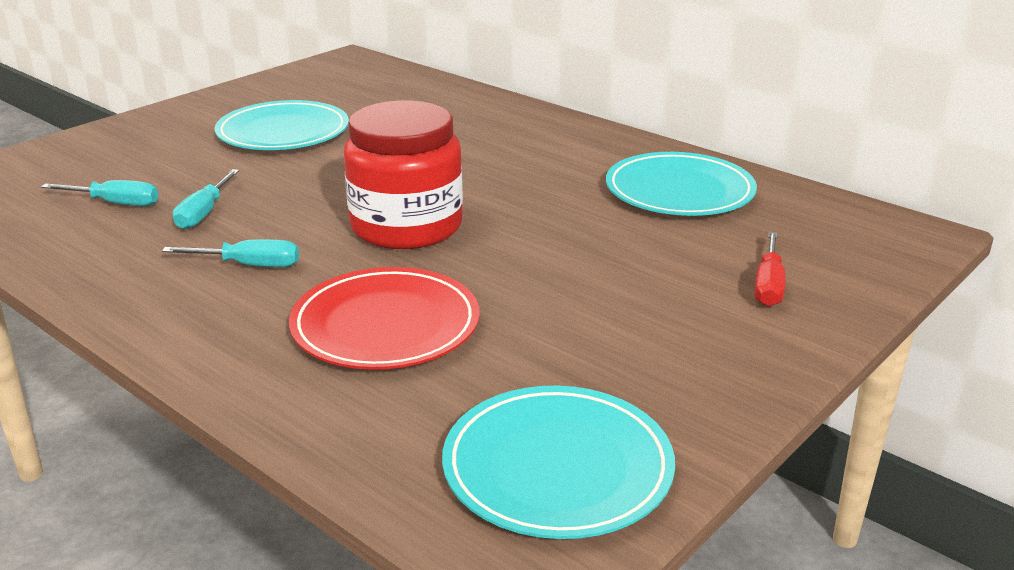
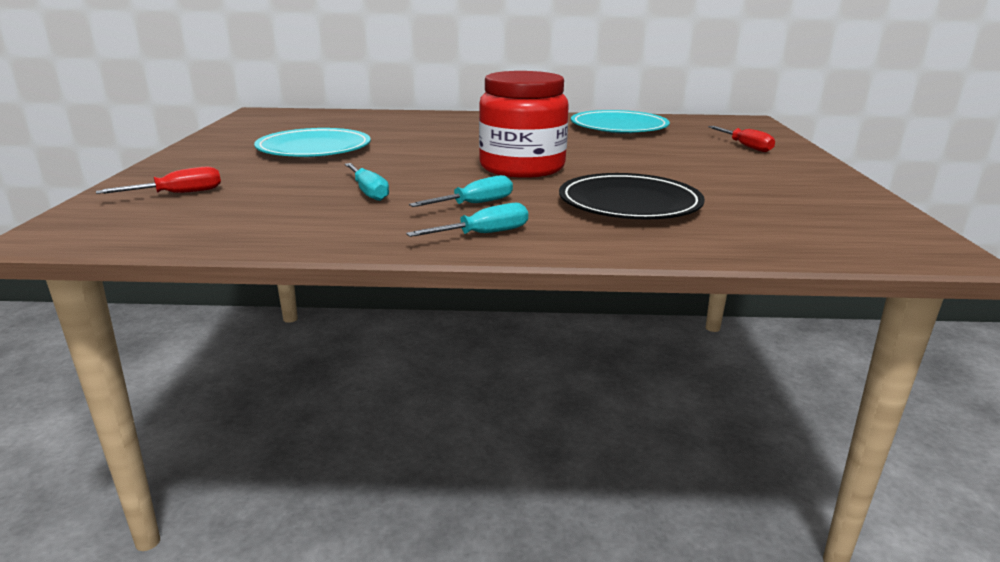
camera: 40 degrees left, 5 degrees down
turquoise screwdriver [41,180,159,206] -> turquoise screwdriver moved to [406,203,528,237]
red plate [289,267,480,370] -> black plate [559,173,705,219]
turquoise plate [442,386,675,539] -> none
none -> red screwdriver [96,167,221,194]

